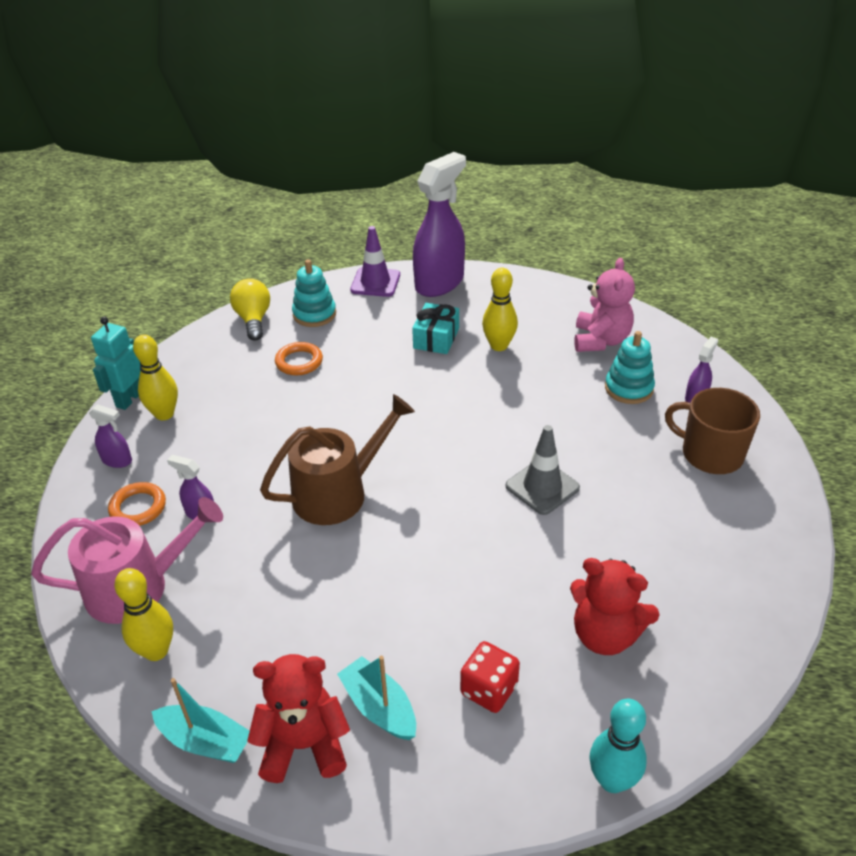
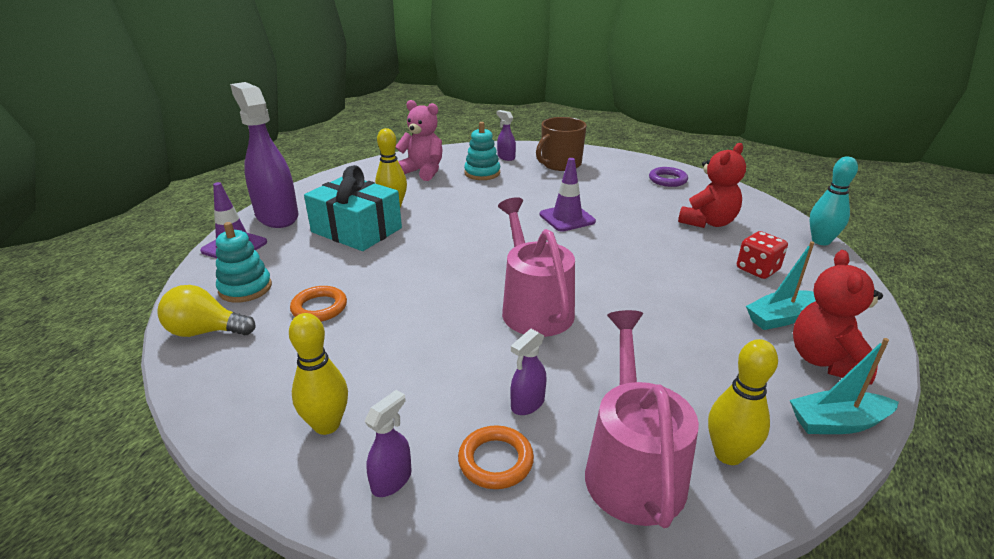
camera: 75 degrees left, 10 degrees down
turquoise robot [91,317,141,410] -> none
turquoise boat [151,678,250,763] -> turquoise boat turned 135 degrees counterclockwise [790,338,899,434]
brown watering can [260,394,415,525] -> pink watering can [498,197,575,337]
turquoise gift [412,303,459,354] -> turquoise gift [304,165,402,251], size x1.67
grey traffic cone [506,425,580,515] -> purple traffic cone [540,158,596,232]
none -> purple ring [649,167,688,187]

